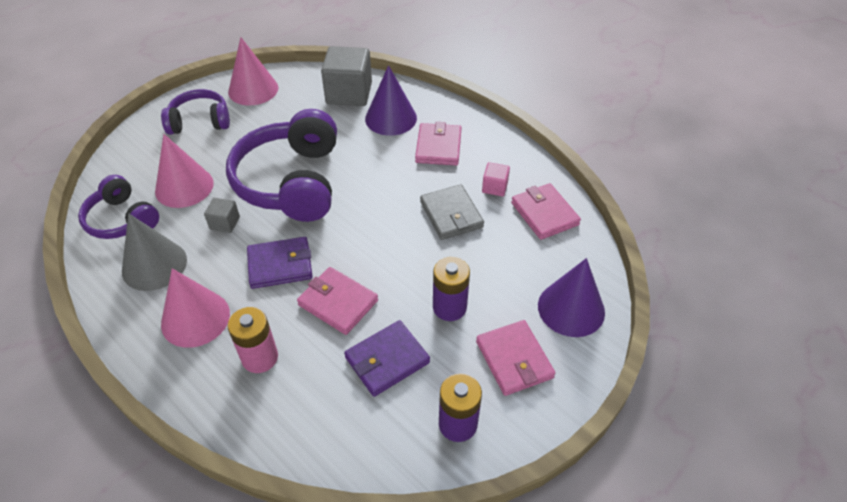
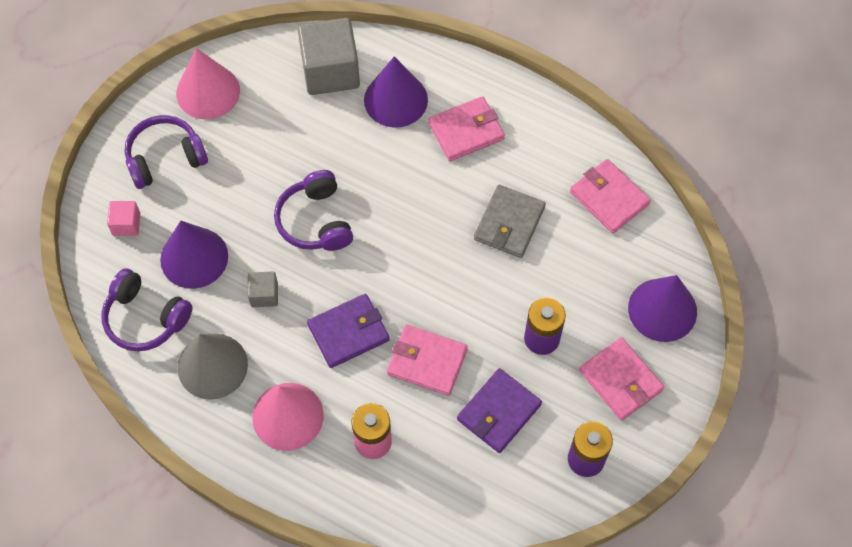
camera: 15 degrees left, 15 degrees up
pink cone [155,134,214,208] -> purple cone [160,221,228,289]
purple headphones [226,109,337,222] -> purple headphones [274,170,353,251], size x0.57
pink wallet [415,122,461,165] -> pink wallet turned 75 degrees clockwise [428,96,505,161]
grey wallet [420,184,484,240] -> grey wallet turned 60 degrees clockwise [474,185,546,258]
pink cube [482,162,510,196] -> pink cube moved to [107,201,141,236]

